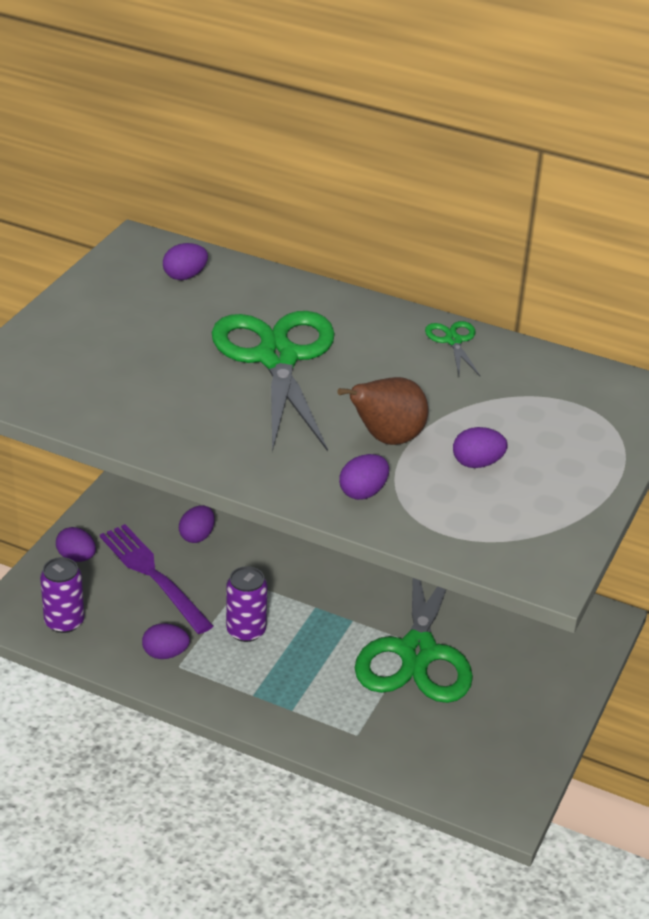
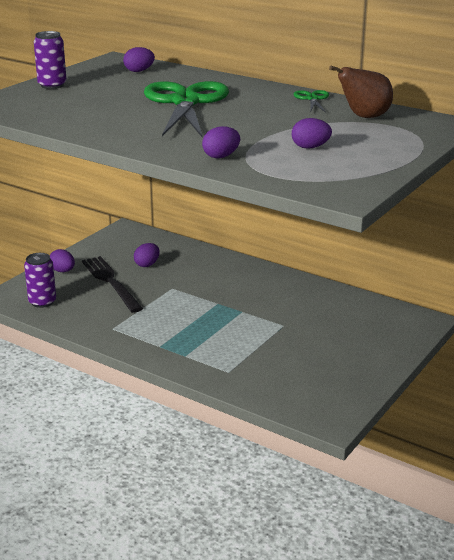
camera: 10 degrees right, 10 degrees down
purple fork [100,524,213,634] -> black fork [82,256,143,313]
purple egg [142,623,190,659] -> none
purple can [226,566,267,642] -> purple can moved to [34,31,67,89]
brown pear [337,377,429,445] -> brown pear moved to [329,66,393,118]
green scissors [355,578,473,703] -> none

